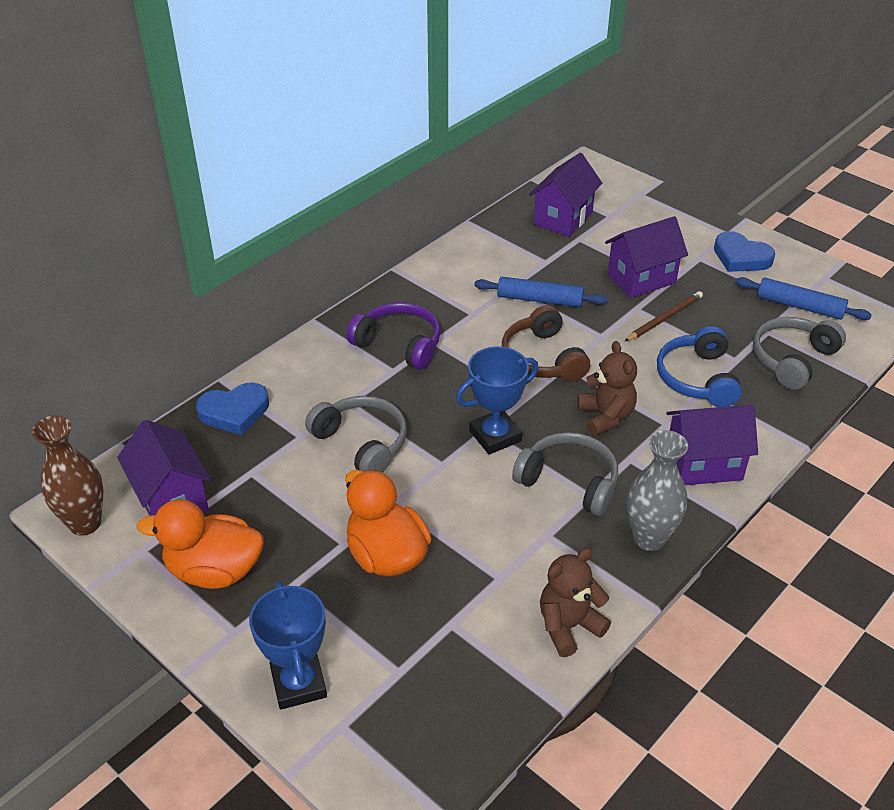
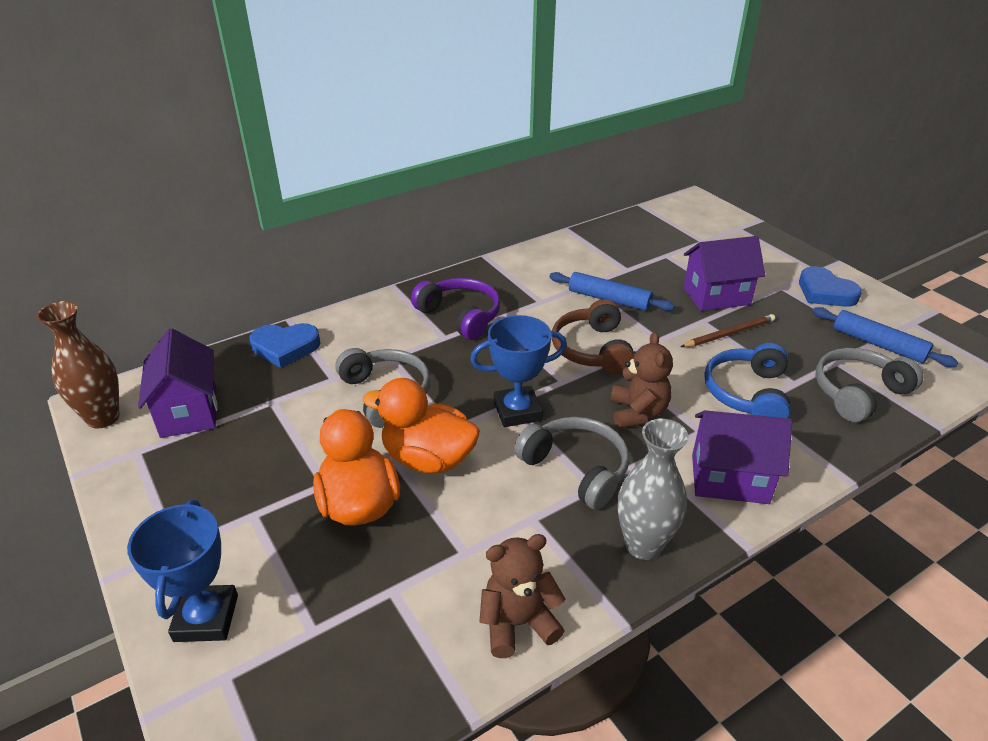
camera: 15 degrees right, 5 degrees down
orange duck [137,499,264,589] -> orange duck moved to [362,378,480,473]
purple house [529,153,602,237] -> none

